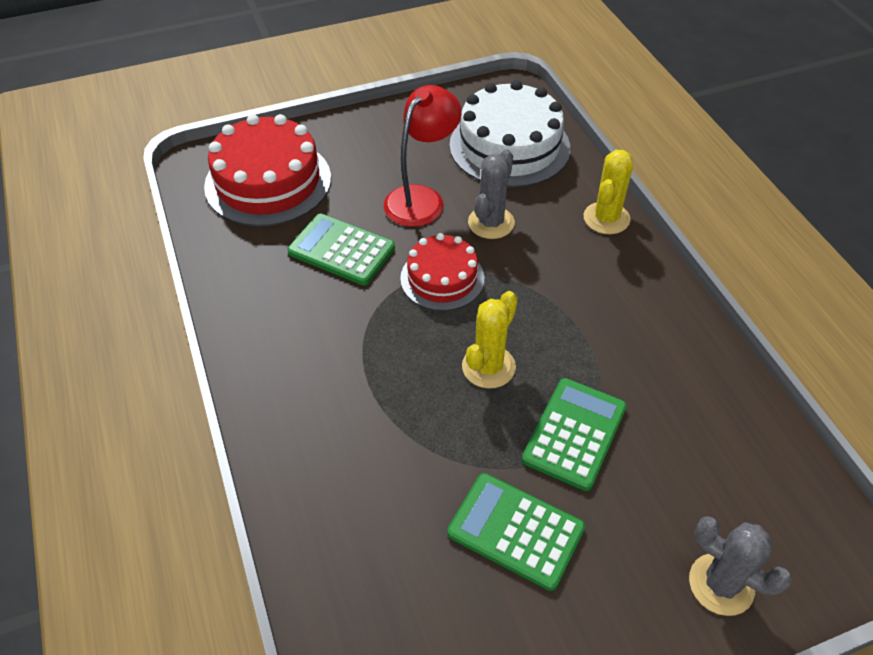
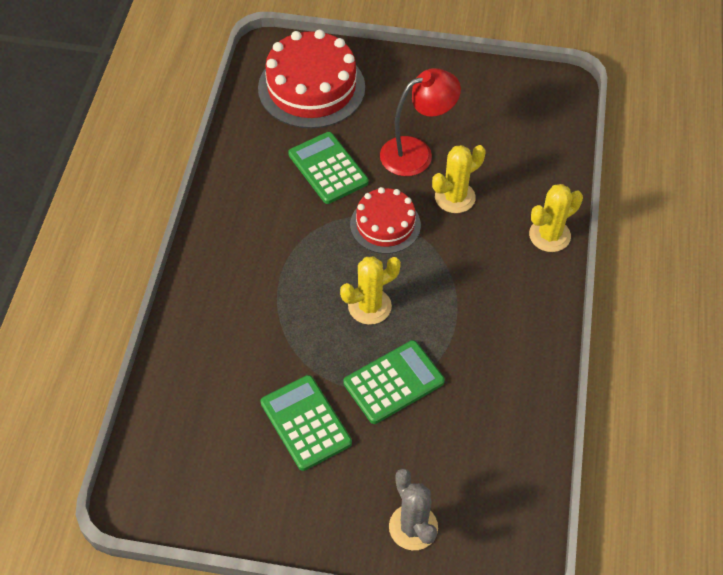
camera: 30 degrees right, 5 degrees up
white cake [450,80,570,187] -> none
grey cactus [468,149,515,239] -> yellow cactus [432,145,485,213]

